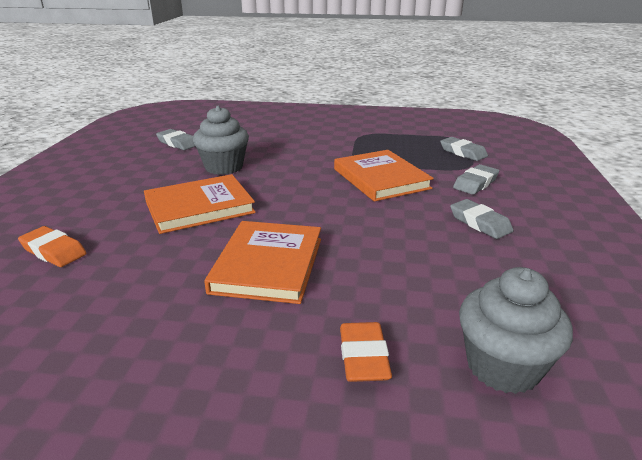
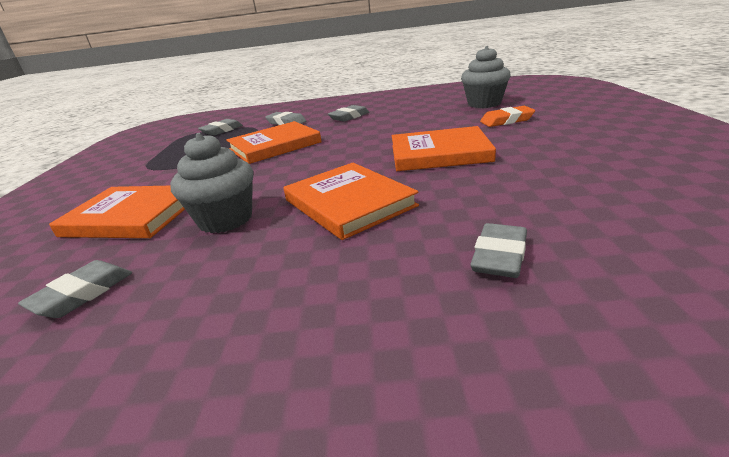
camera: 95 degrees left, 0 degrees up
orange eraser [18,226,87,267] -> grey eraser [470,223,527,278]
none -> orange book [49,186,185,238]

